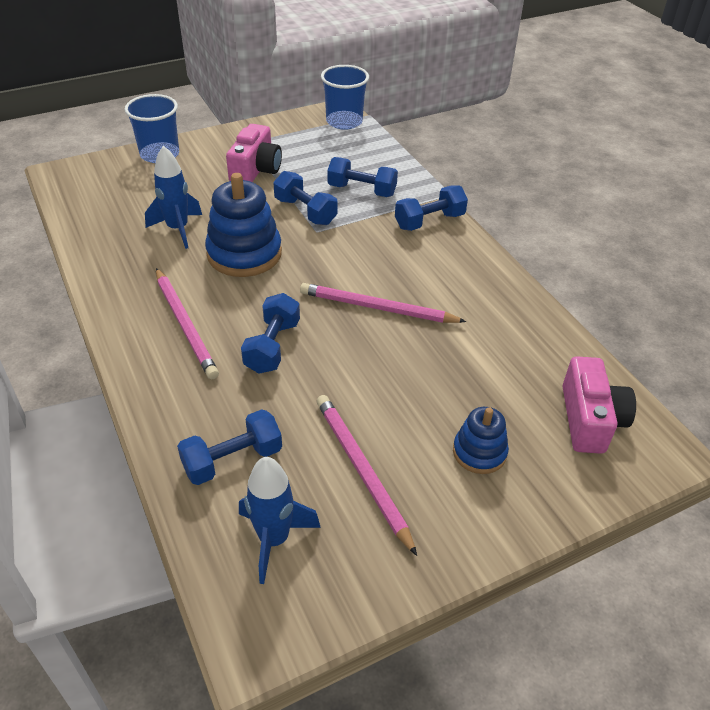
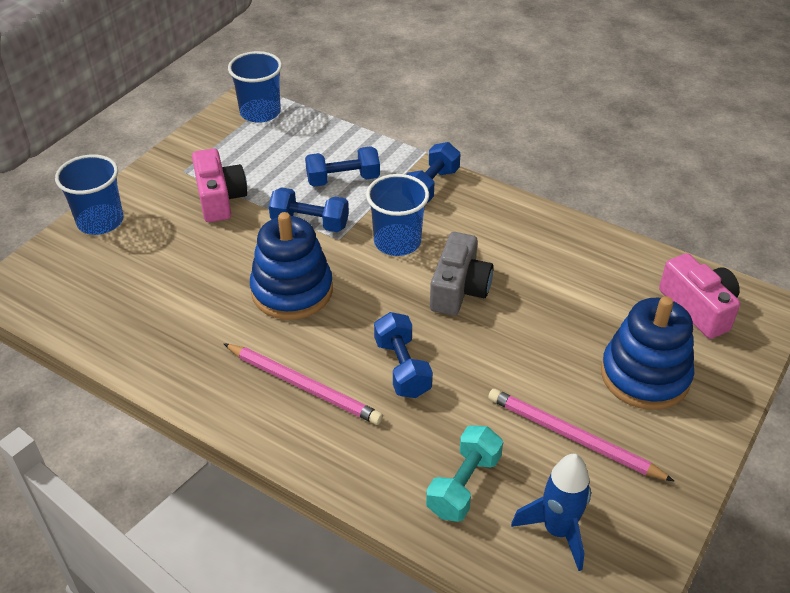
camera: 30 degrees left, 0 degrees up
blue rocket [145,146,202,249] -> none
blue dumbbell [177,409,282,485] -> turquoise dumbbell [426,425,503,522]
pink pencil [300,283,467,323] -> grey camera [430,232,493,316]
blue stacking toy [453,407,509,474] -> blue stacking toy [601,296,694,410], size x1.77
none -> blue cup [366,174,429,256]

